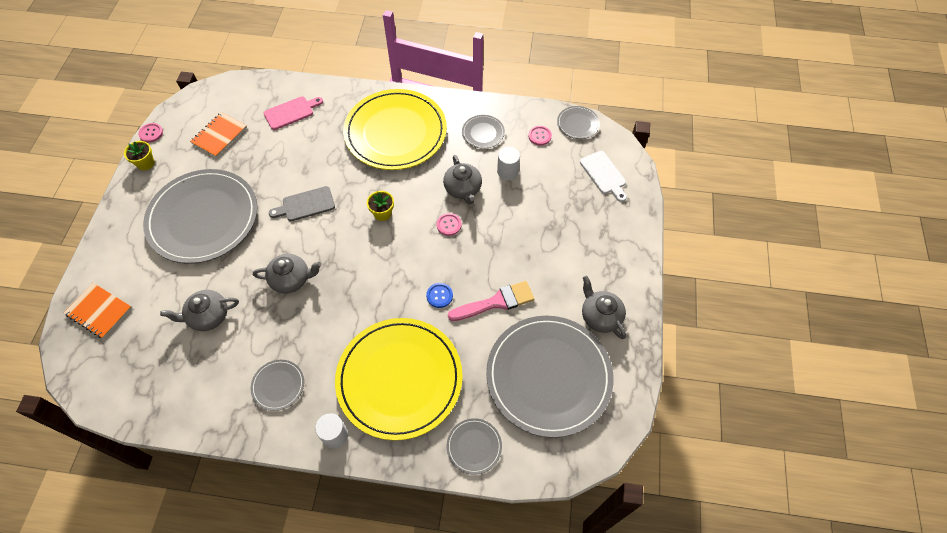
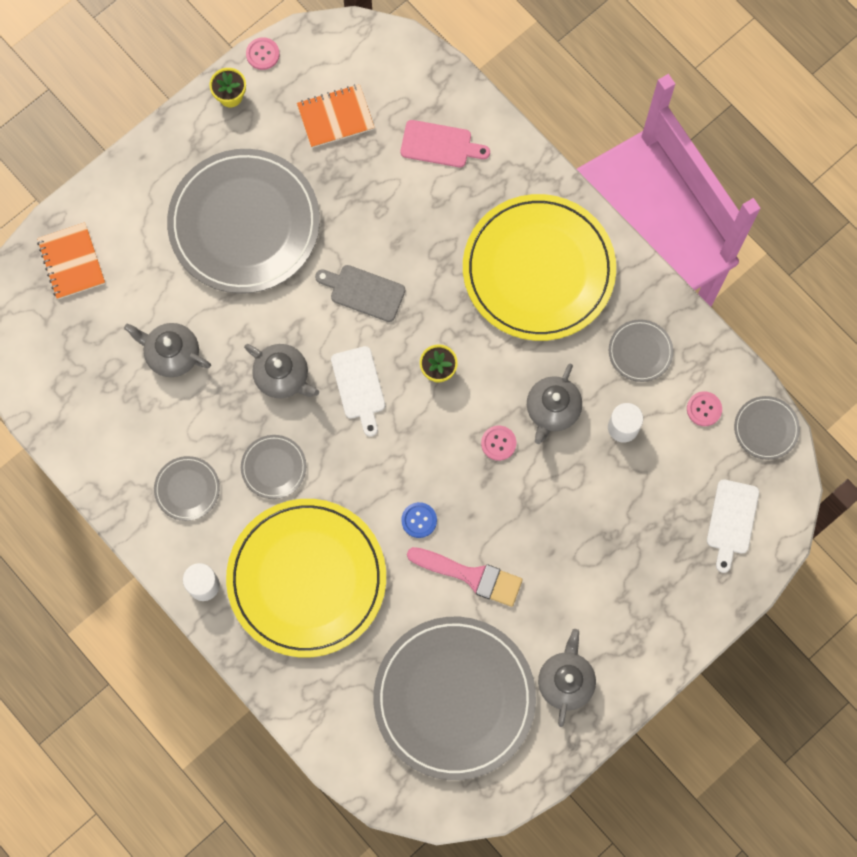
camera: 40 degrees right, 15 degrees up
grey plate [447,418,502,474] -> grey plate moved to [241,435,306,499]
none -> white cutting board [331,346,385,436]

